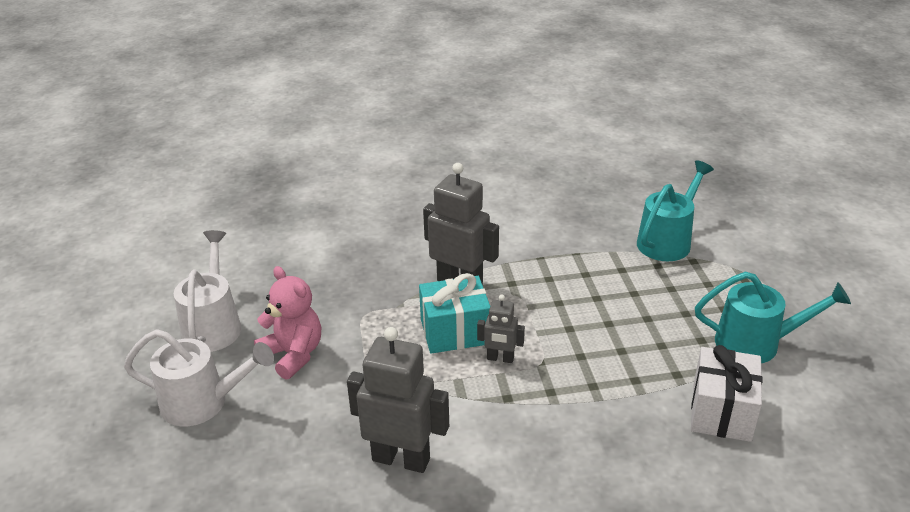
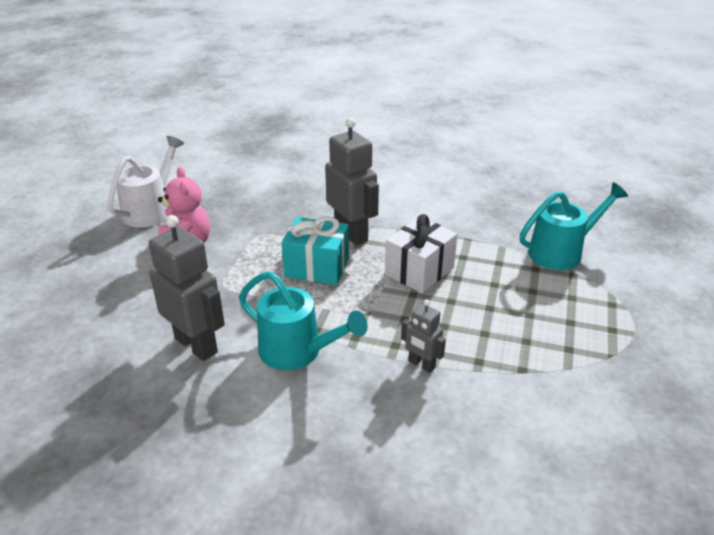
camera: 25 degrees right, 0 degrees up
white watering can [124,329,274,426] -> none
grey robot [477,294,525,363] -> grey robot moved to [401,300,446,373]
white gift [691,345,763,442] -> white gift moved to [385,214,458,293]
turquoise watering can [695,272,851,363] -> turquoise watering can moved to [239,271,368,370]

